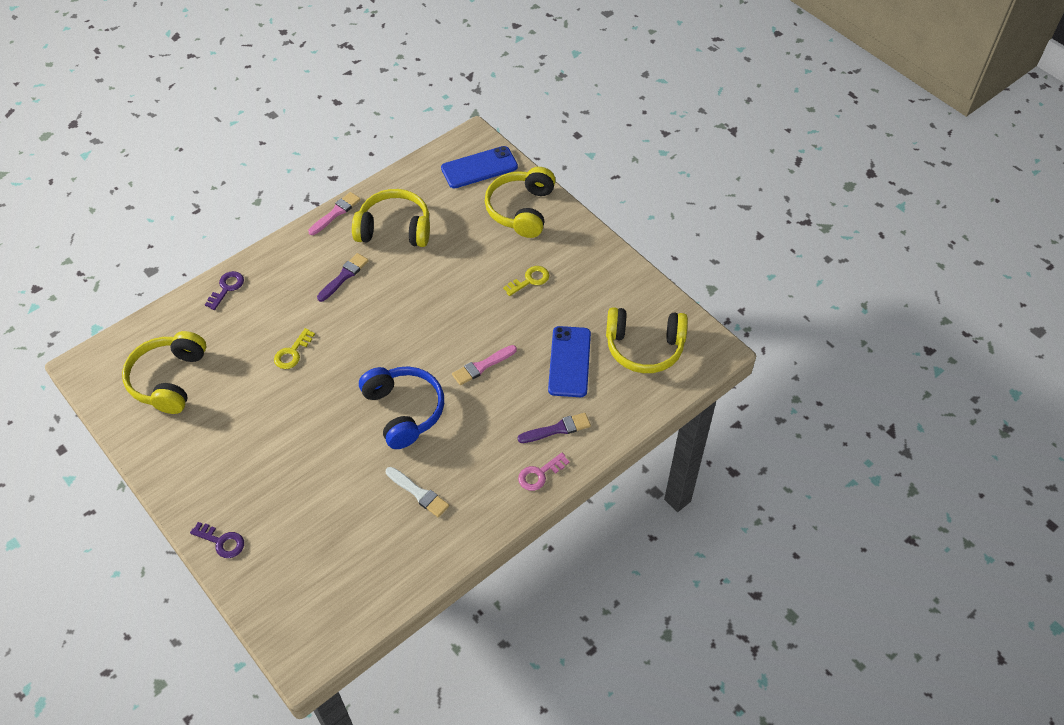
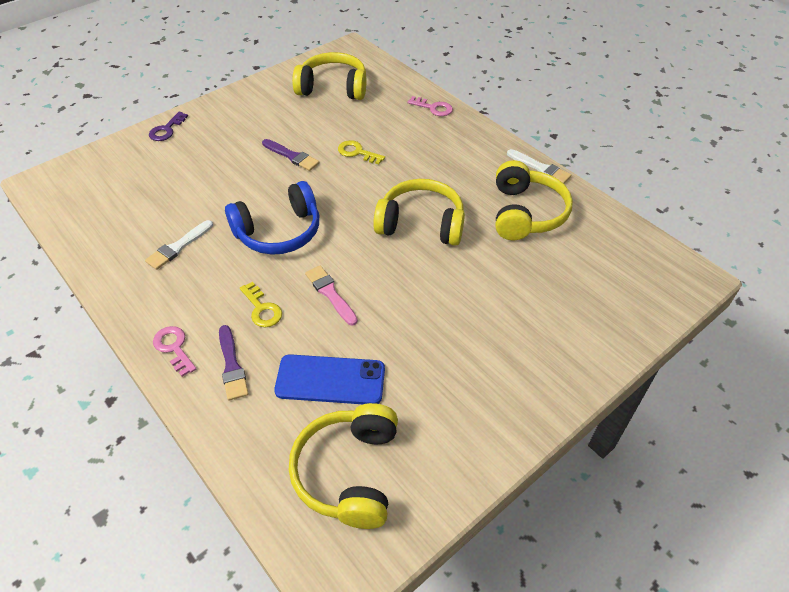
camera: 90 degrees right, 5 degrees down
purple key [205,271,244,310] -> pink key [407,96,453,116]
pink brush [308,192,361,235] -> white brush [507,149,571,184]
purple brush [317,253,369,302] -> purple brush moved to [262,139,319,171]
blue phone [441,146,518,189] -> none
yellow headphones [485,167,556,238] -> yellow headphones moved to [373,179,465,246]
yellow key [503,266,549,296] -> yellow key moved to [240,282,282,327]

